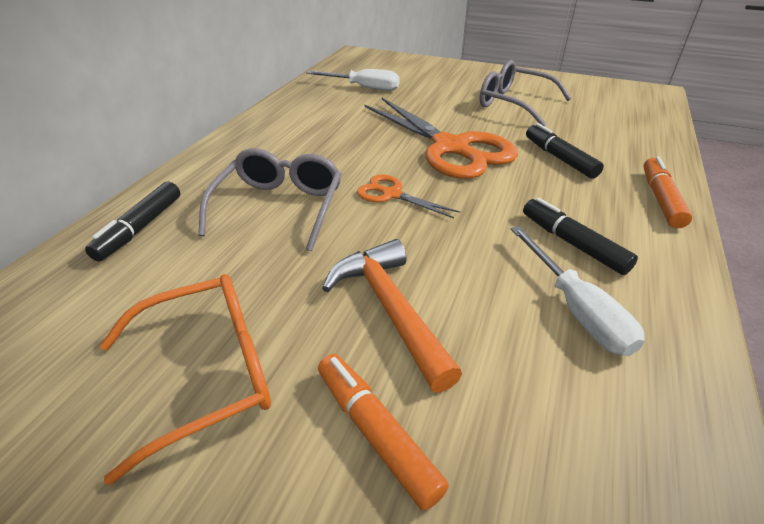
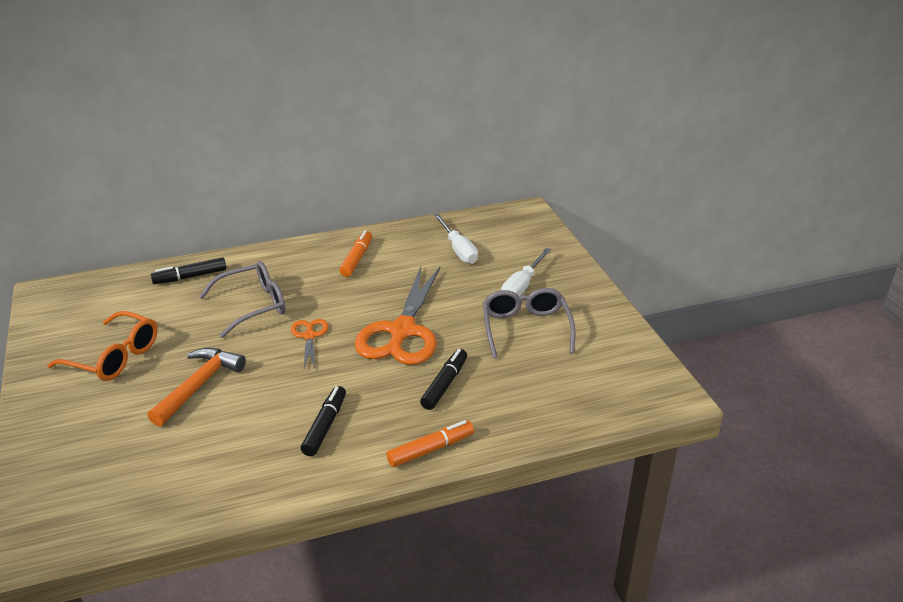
camera: 50 degrees right, 5 degrees down
orange marker [318,354,449,510] -> orange marker moved to [339,230,372,277]
white screwdriver [511,226,645,356] -> white screwdriver moved to [501,248,551,296]

